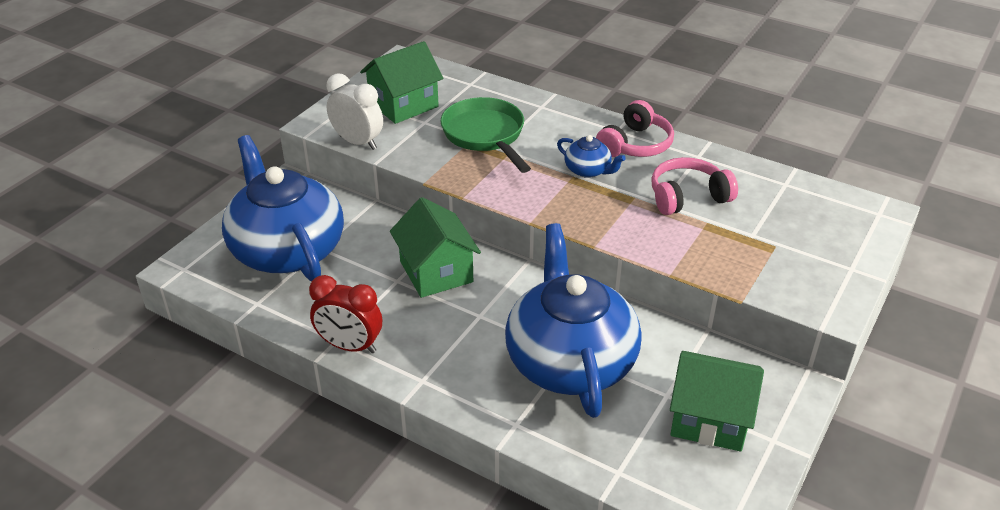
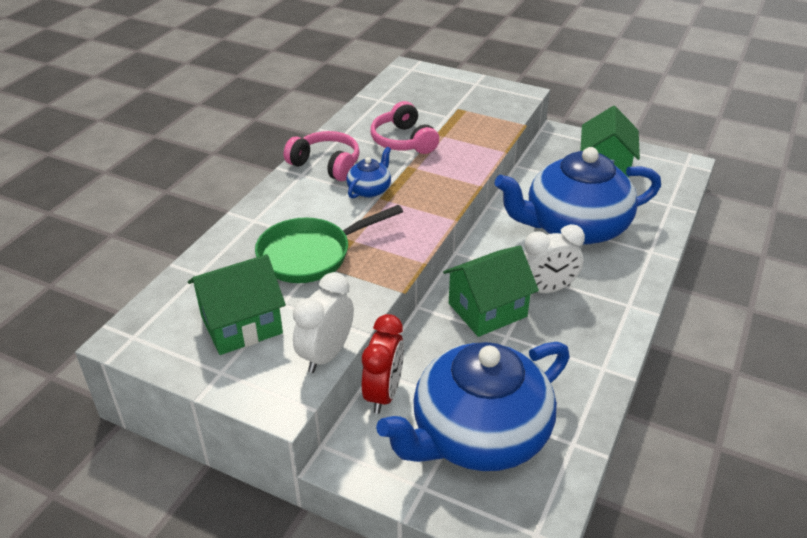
camera: 95 degrees left, 0 degrees up
red clock [309,275,382,353] -> red clock moved to [362,314,404,414]
green house [360,41,443,124] -> green house turned 75 degrees counterclockwise [188,254,286,355]
none -> white clock [524,224,585,293]

